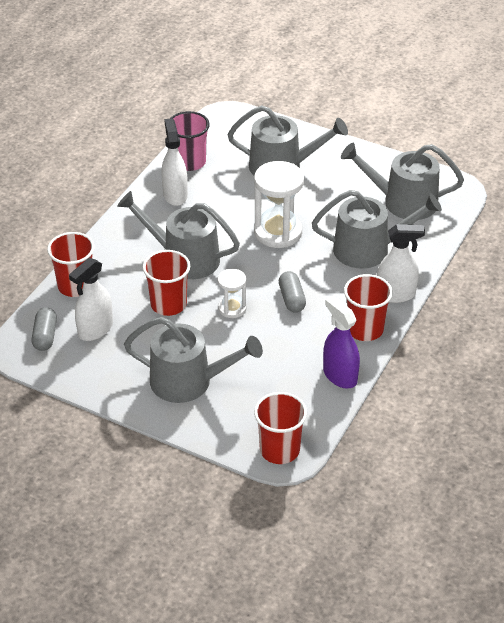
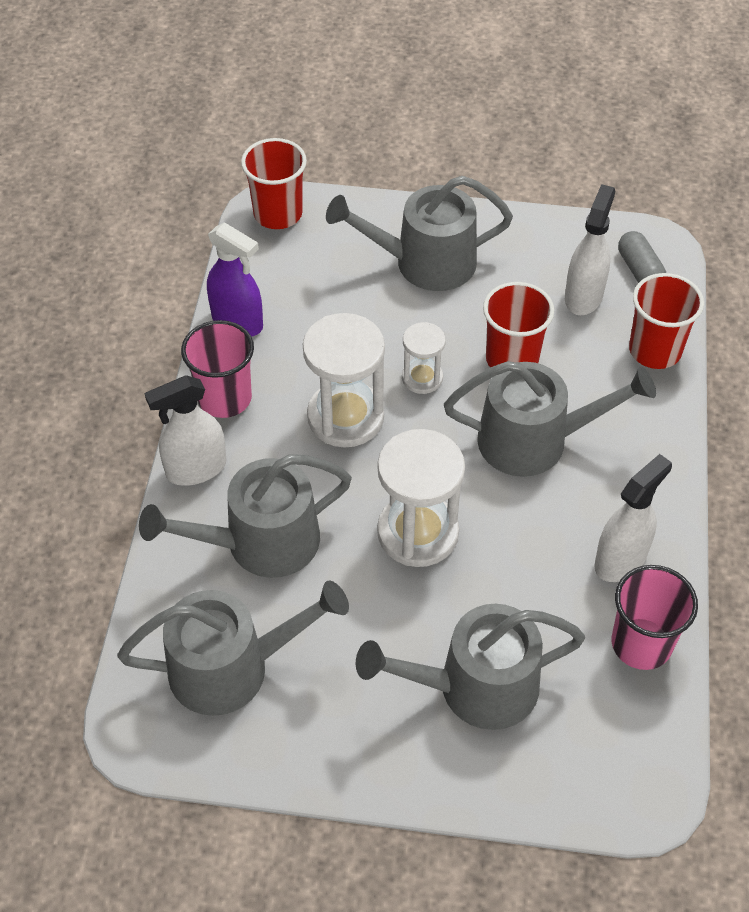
camera: 160 degrees right, 10 degrees up
white spray bottle [161,118,188,206] -> white spray bottle turned 105 degrees counterclockwise [594,454,672,582]
grey capsule [279,271,306,312] -> white hourglass [303,313,385,448]
red cup [344,274,393,341] -> pink cup [181,320,254,418]

